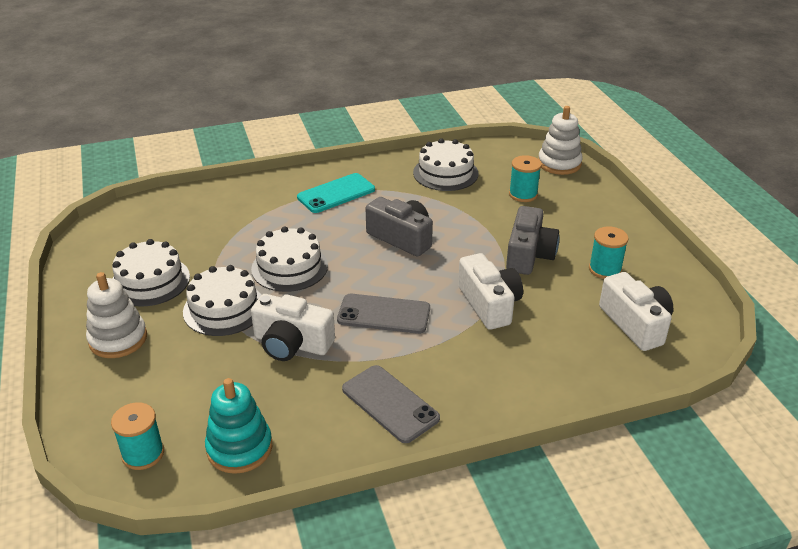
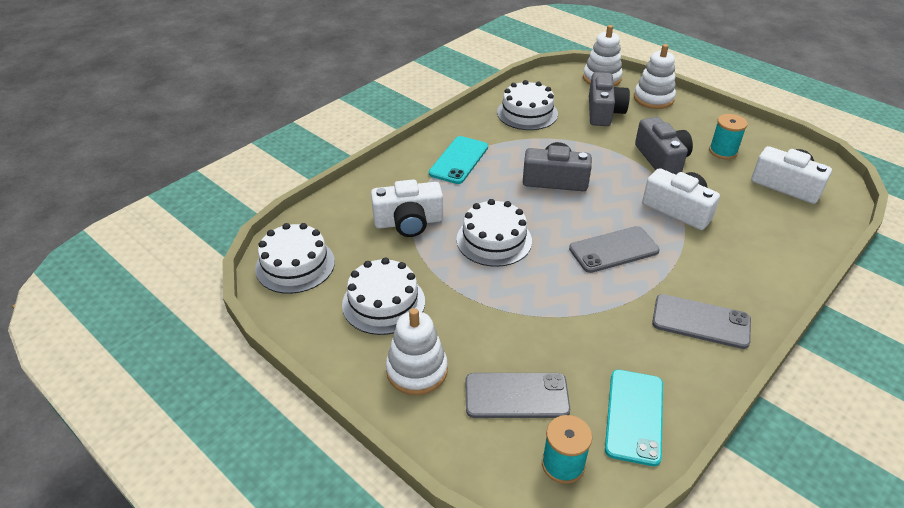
camera: 30 degrees left, 5 degrees up
white cake [183,265,261,336] -> white cake moved to [255,223,335,294]
turquoise stacking toy [205,378,272,474] -> turquoise phone [605,370,663,466]
white camera [251,294,335,361] -> white camera moved to [371,180,443,237]
turquoise spool [509,155,542,202] -> grey camera [589,72,630,126]
none -> grey phone [466,373,570,418]
none -> white stacking toy [634,44,676,109]

